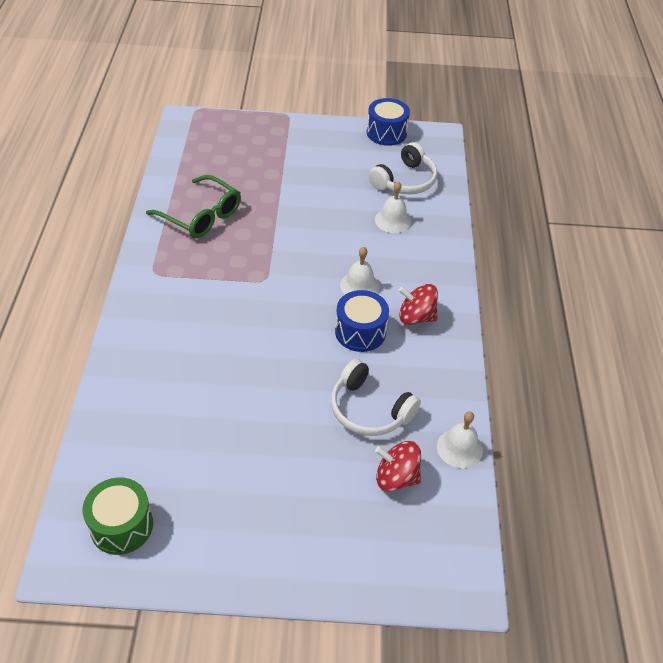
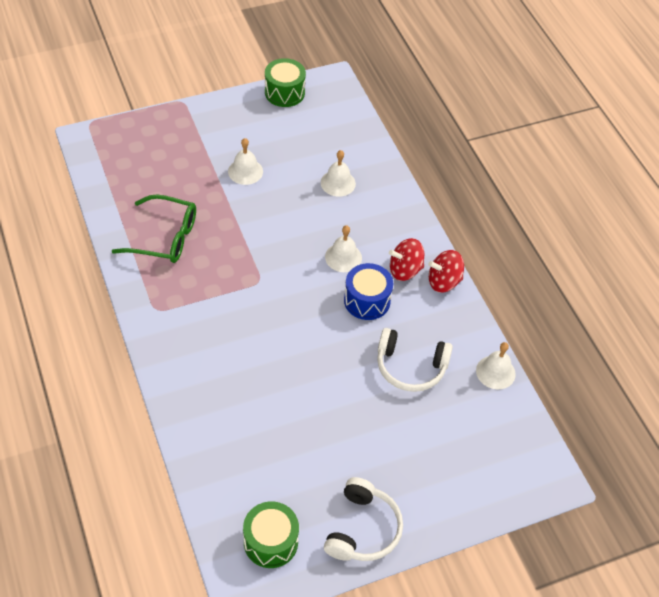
camera: 25 degrees left, 5 degrees up
blue drum [367,98,410,146] -> green drum [265,58,306,107]
white headphones [369,142,437,194] -> white headphones moved to [324,477,403,561]
red spinning top [375,441,421,491] -> red spinning top moved to [428,250,464,292]
none -> white bell [228,138,263,185]

